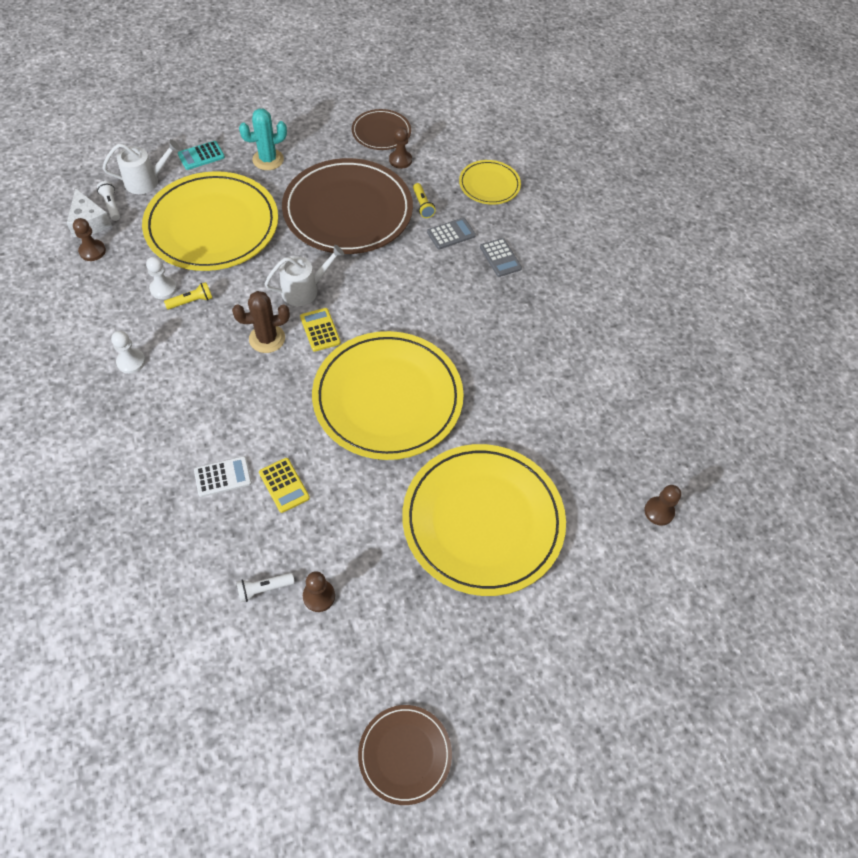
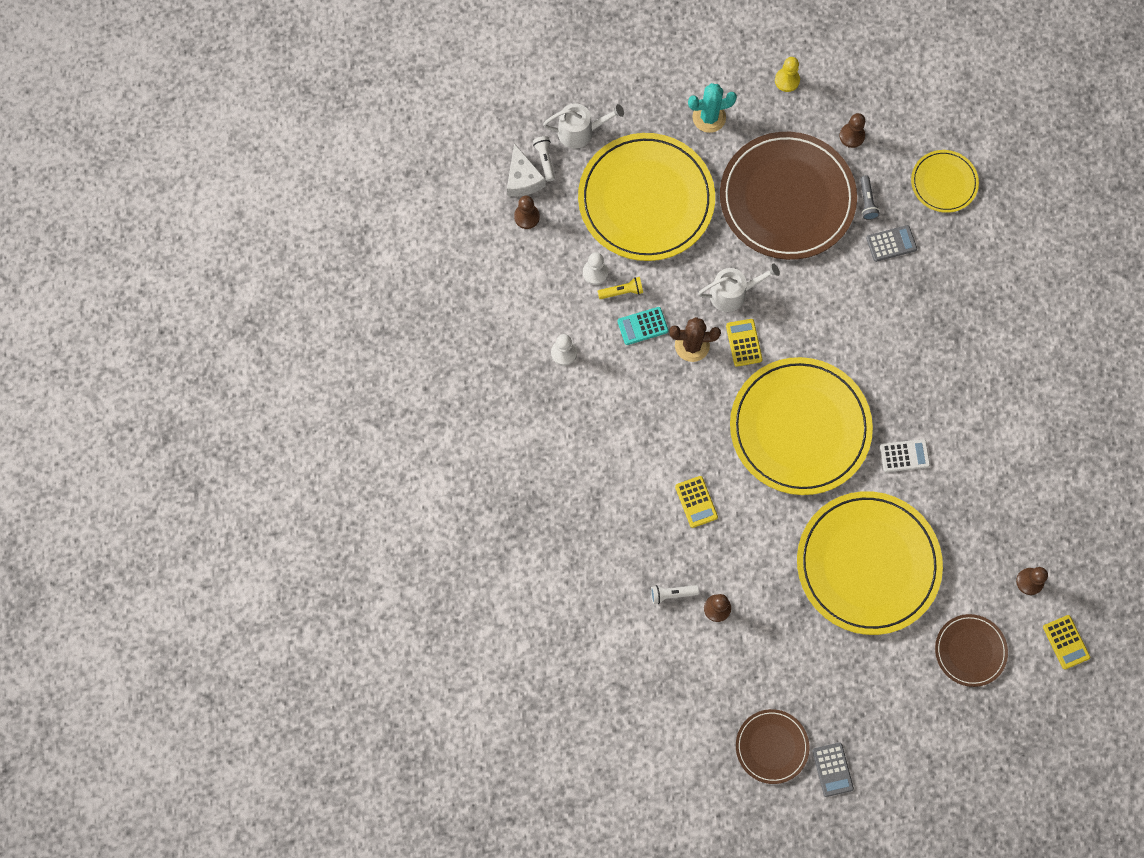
camera: 15 degrees right, 15 degrees up
turquoise calculator [178,141,225,170] -> turquoise calculator moved to [617,307,669,345]
white calculator [194,456,252,497] -> white calculator moved to [880,439,930,472]
brown plate [352,109,411,150] -> brown plate moved to [935,614,1008,687]
yellow flashlight [413,183,436,218] -> grey flashlight [860,176,880,220]
grey calculator [480,238,522,277] -> grey calculator moved to [812,743,854,797]
none -> yellow pawn [775,57,800,92]
none -> yellow calculator [1043,615,1090,669]

